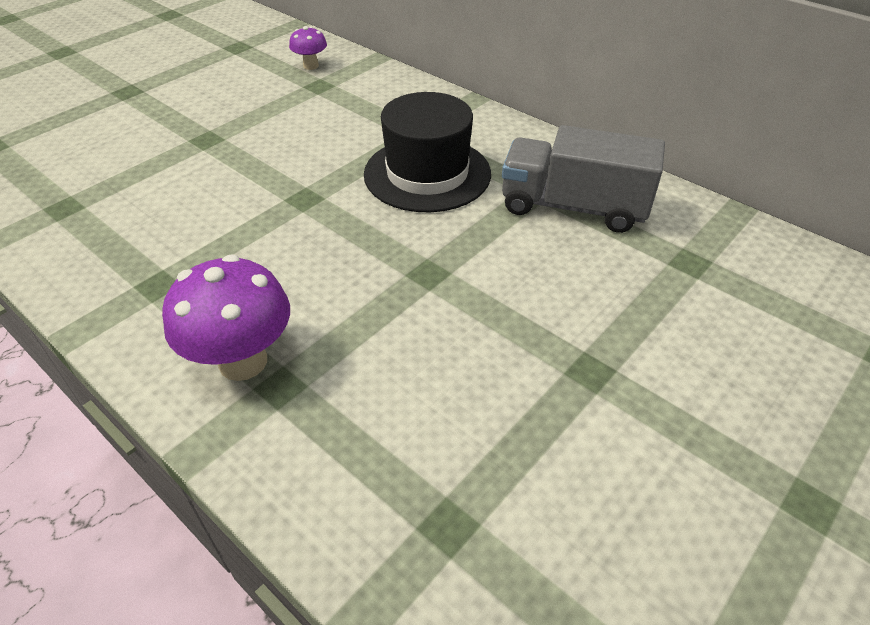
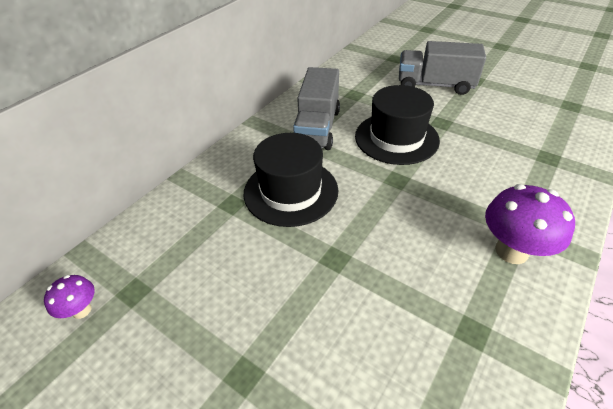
camera: 95 degrees left, 0 degrees up
none -> black hat [355,85,440,165]
none -> grey truck [399,41,486,95]

